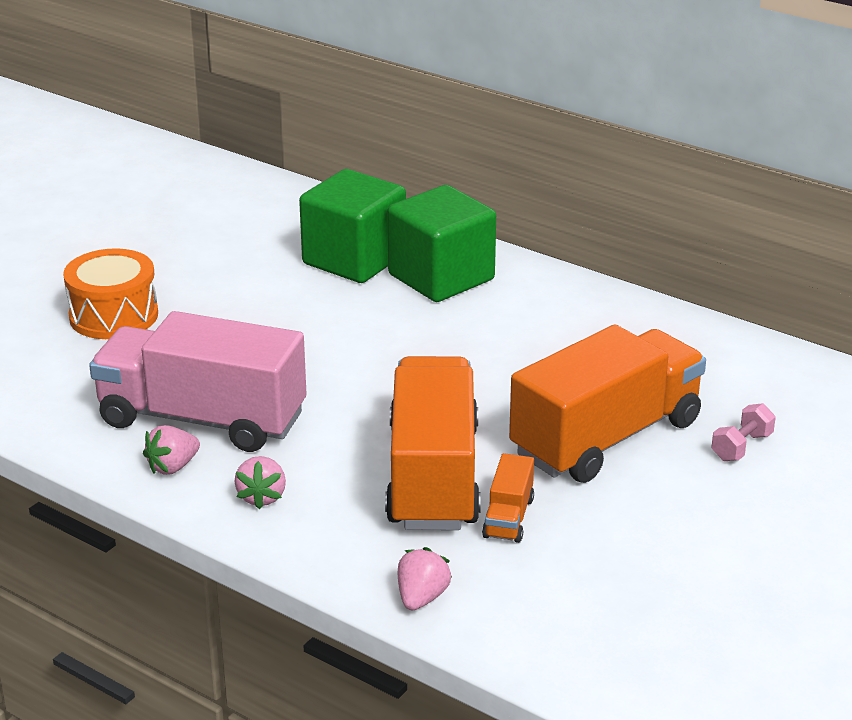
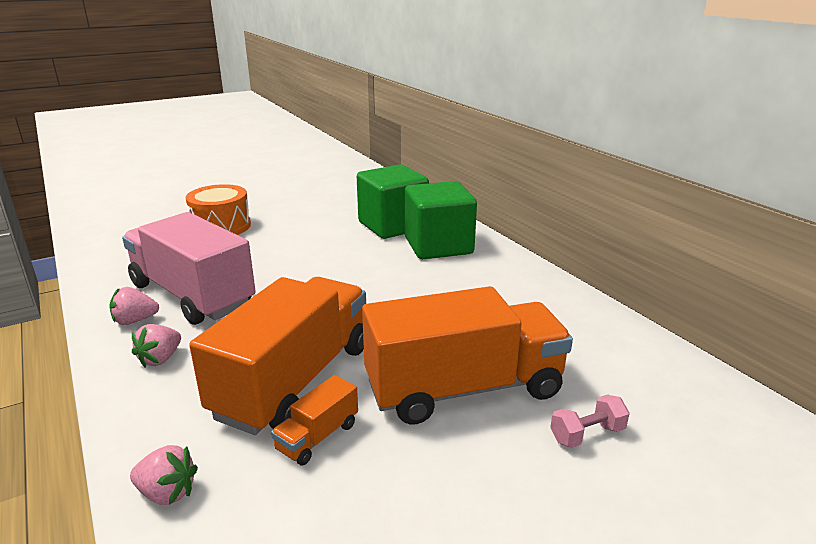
camera: 25 degrees right, 5 degrees down
pink strawberry [398,547,452,610] -> pink strawberry turned 60 degrees clockwise [130,445,198,505]

